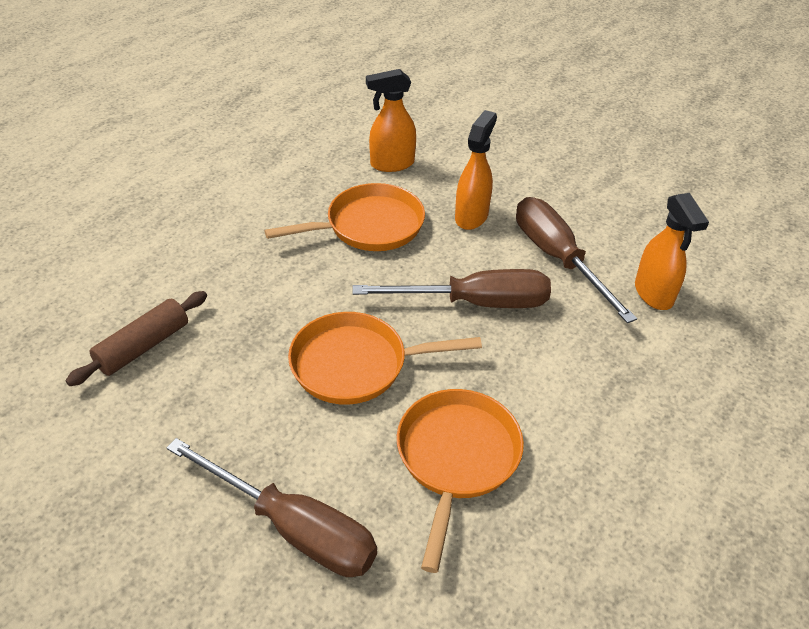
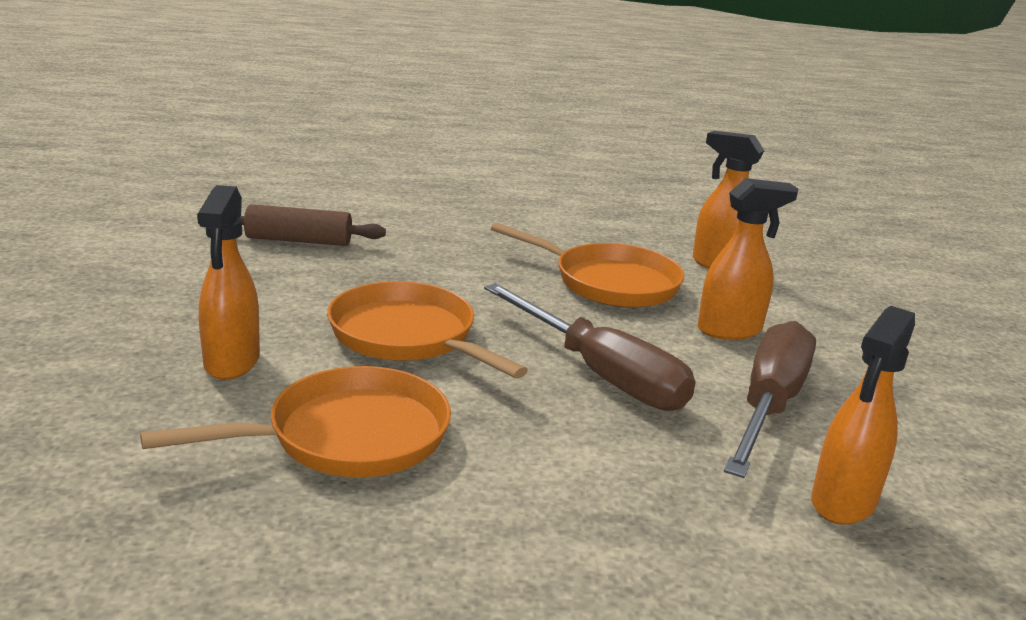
camera: 50 degrees right, 20 degrees down
brown screwdriver [167,438,377,577] -> none
none -> orange spray bottle [197,185,260,380]

